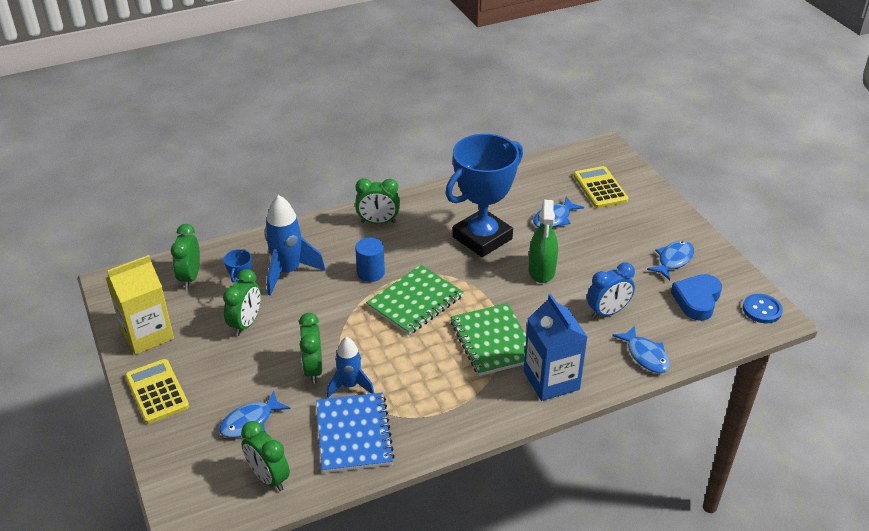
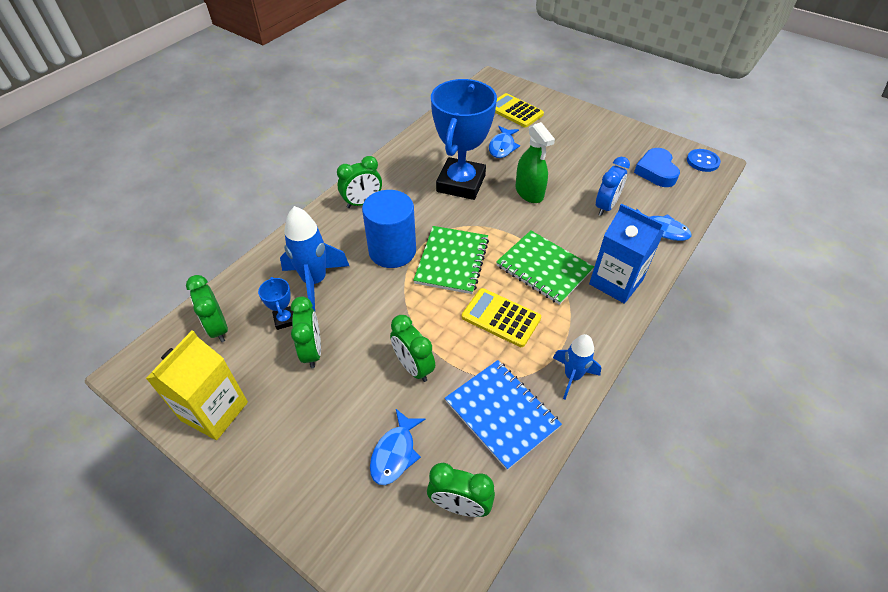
camera: 30 degrees left, 10 degrees up
yellow calculator [125,359,189,424] -> yellow calculator moved to [462,288,541,347]
blue rocket [327,337,374,398] -> blue rocket moved to [553,334,601,399]
blue cylinder [355,238,385,282] -> blue cylinder [362,190,416,268], size x1.73
blue fish [647,241,694,281] -> none

